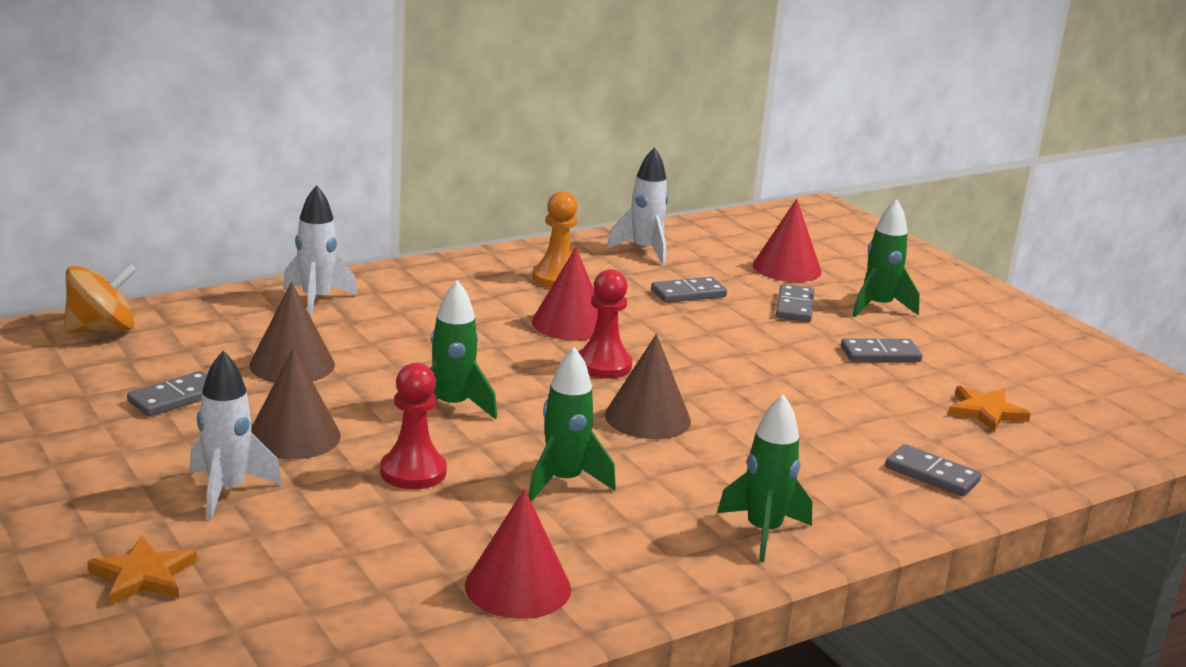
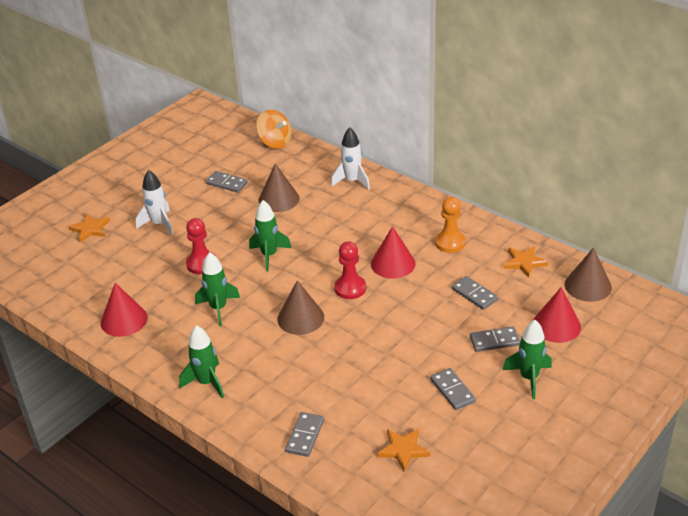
camera: 75 degrees right, 15 degrees up
brown cone [251,347,341,459] -> brown cone moved to [565,248,612,302]
white rocket [607,147,669,265] -> orange star [504,246,548,278]

